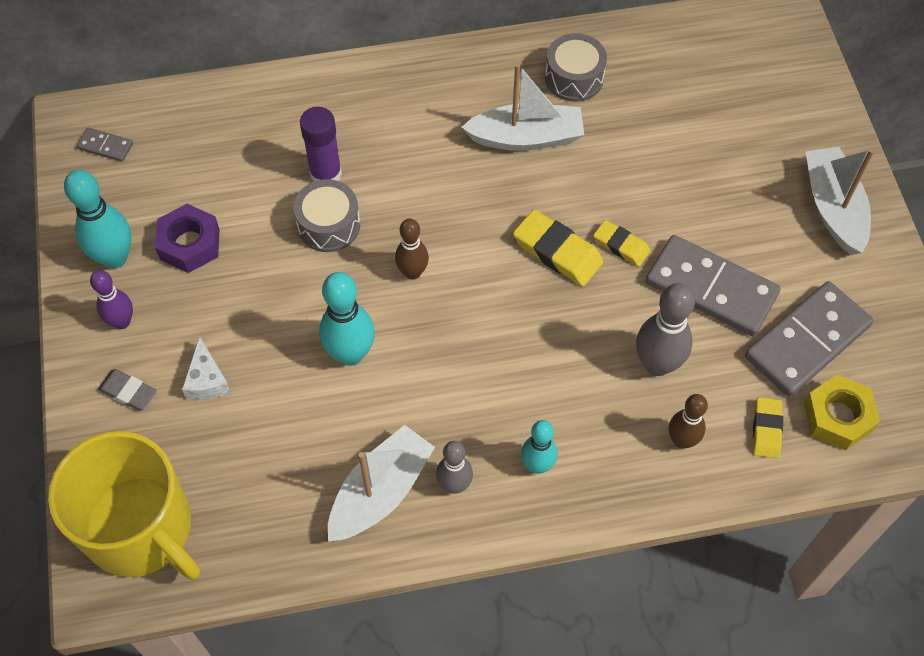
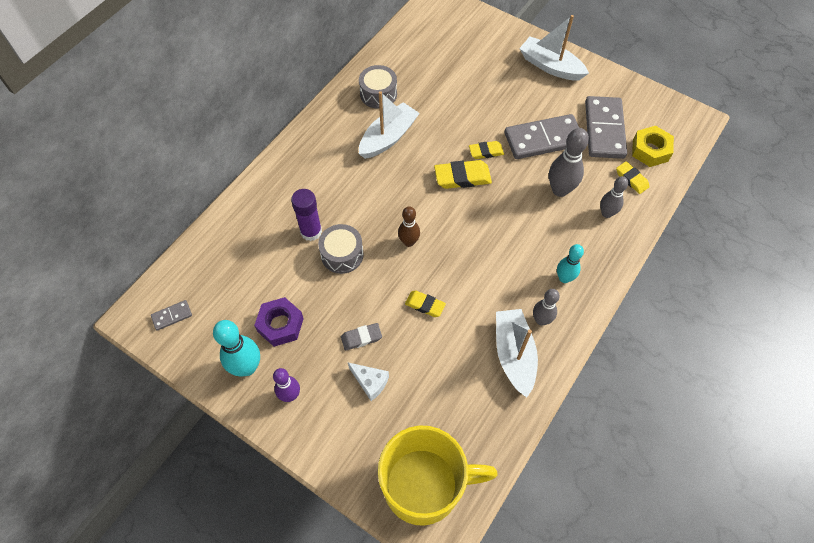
camera: 45 degrees left, 0 degrees up
grey eraser [98,369,157,411] -> grey eraser moved to [341,323,382,351]
turquoise bowling pin [319,272,375,366] -> yellow eraser [405,291,446,317]
brown bowling pin [669,394,708,449] -> grey bowling pin [600,176,628,218]

